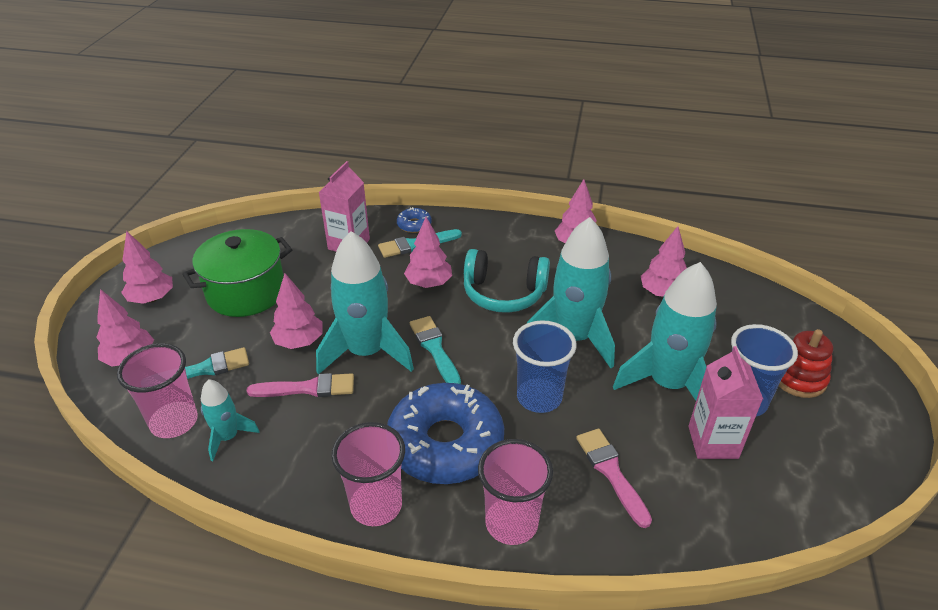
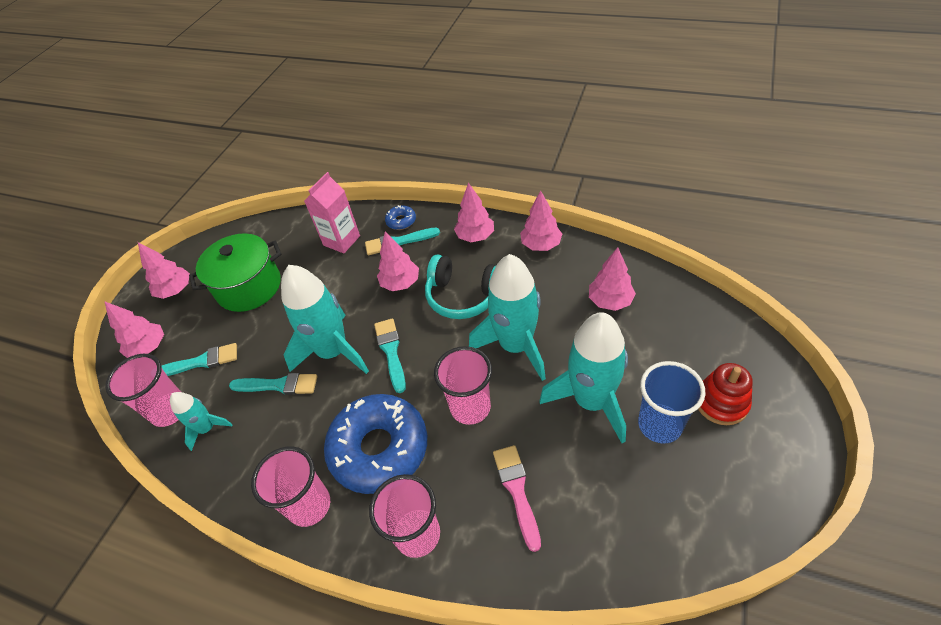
camera: 15 degrees right, 10 degrees up
pink brush [246,373,354,397] -> turquoise brush [229,373,317,395]
pink tree [270,273,323,349] -> pink tree moved to [454,183,494,242]
blue cup [513,320,577,413] -> pink cup [434,346,492,425]
pink carton [688,346,763,459] -> none

